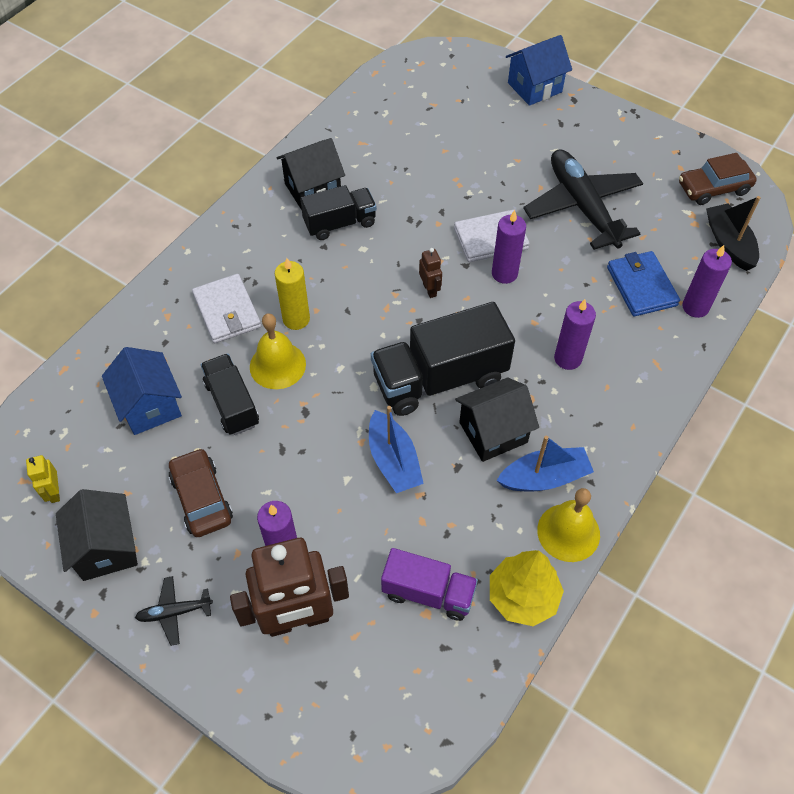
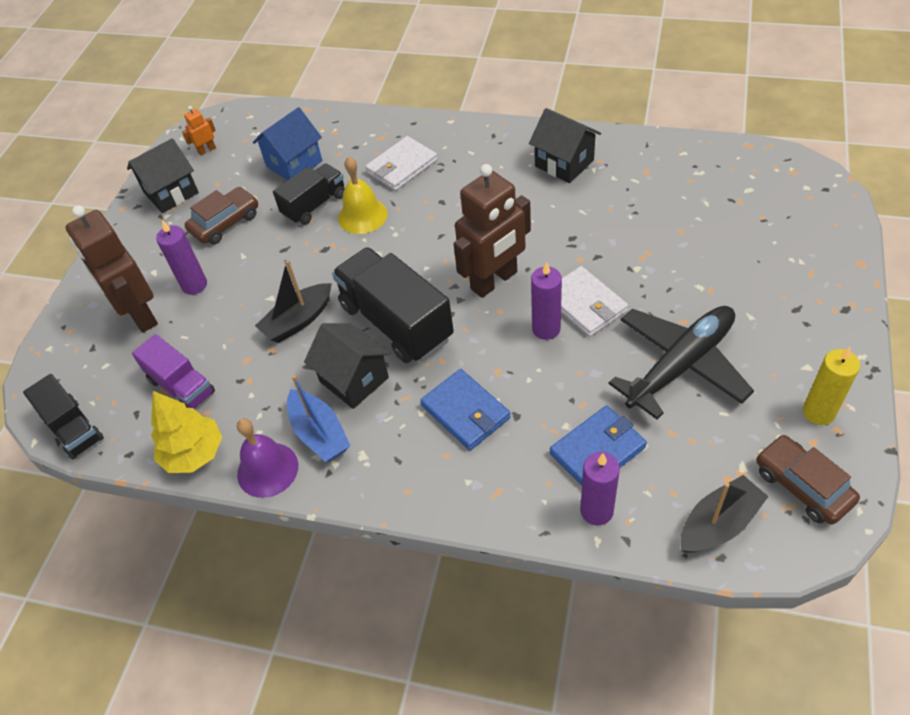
camera: 75 degrees right, 5 degrees down
yellow robot [26,455,60,503] -> orange robot [182,106,216,155]
black plane [135,576,213,646] -> none
yellow candle [275,258,310,330] -> yellow candle moved to [803,347,860,425]
black truck [300,185,377,240] -> black truck moved to [23,374,104,459]
blue boat [369,406,424,493] -> black boat [255,260,332,343]
purple truck [381,548,478,621] -> purple truck turned 45 degrees counterclockwise [132,334,215,409]
brown robot [419,248,442,298] -> brown robot [454,164,531,298], size x2.36
blue house [506,35,572,106] -> none
yellow bell [537,488,600,562] -> purple bell [237,418,298,498]
purple candle [554,299,596,370] -> blue wallet [420,369,511,450]

